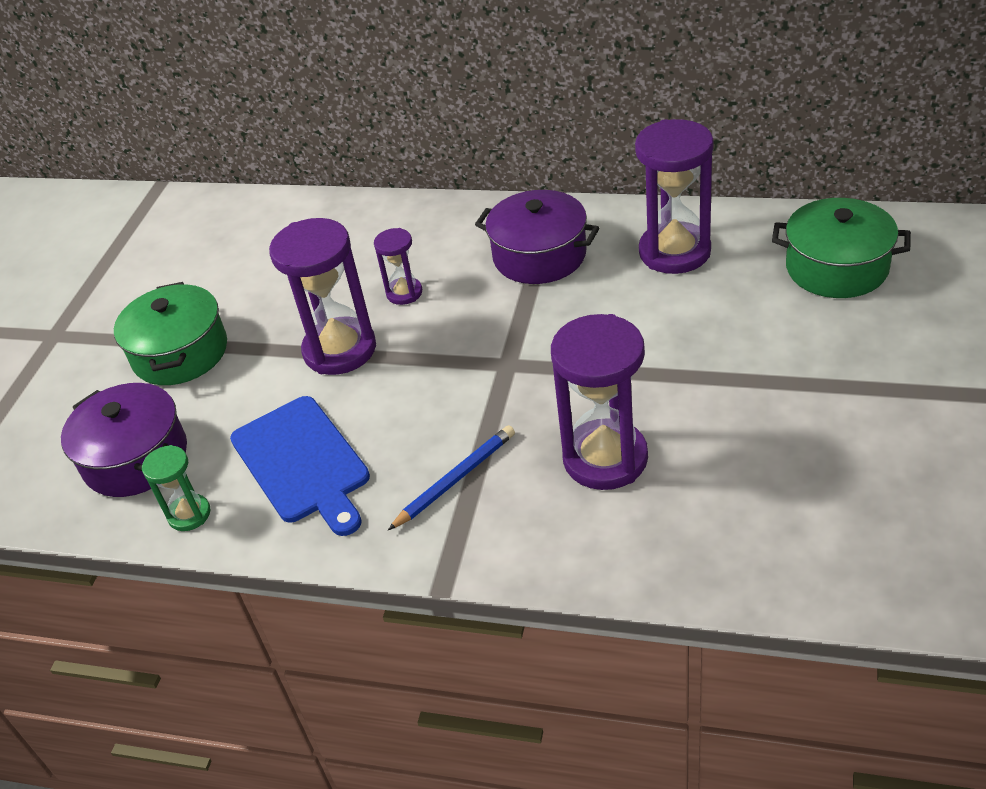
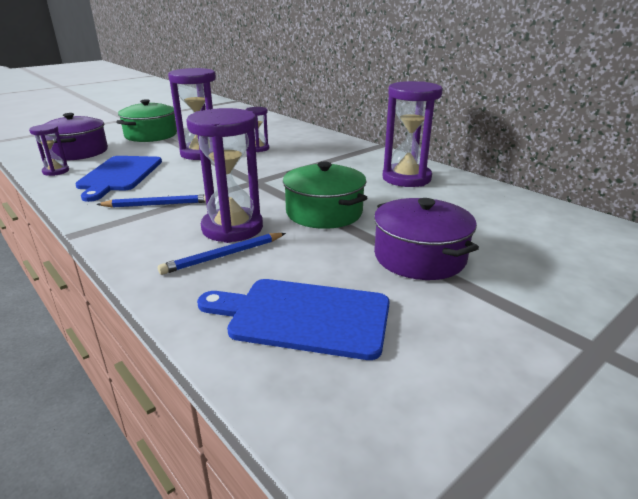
camera: 30 degrees right, 15 degrees down
green hourglass [142,445,211,531] -> purple hourglass [29,124,69,176]
purple pot [475,190,599,284] -> purple pot moved to [374,198,479,280]
green pot [772,198,911,298] -> green pot moved to [283,162,367,229]
none -> blue pencil [158,233,286,275]
none -> blue cutting board [197,279,390,360]

